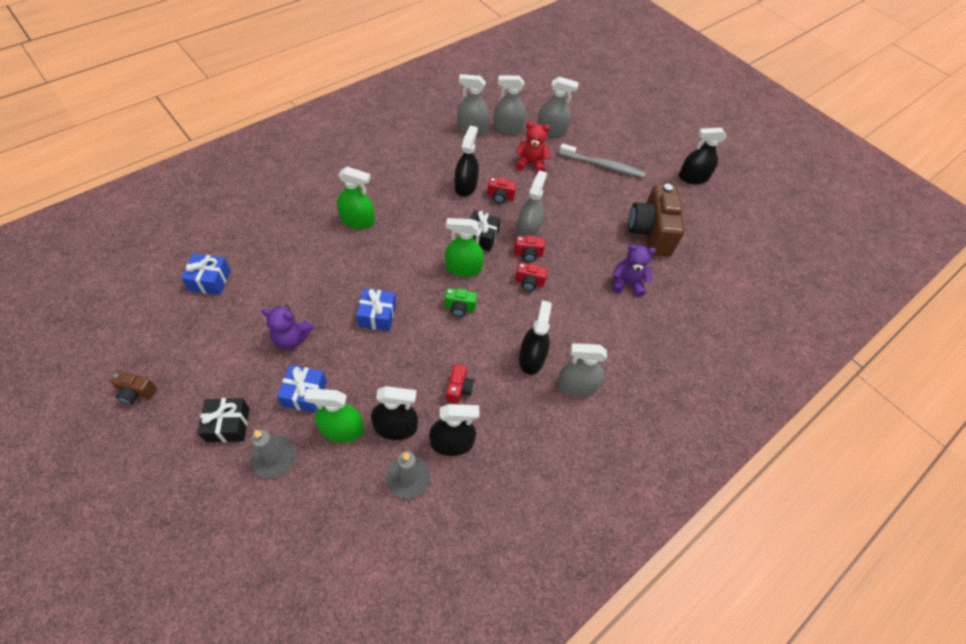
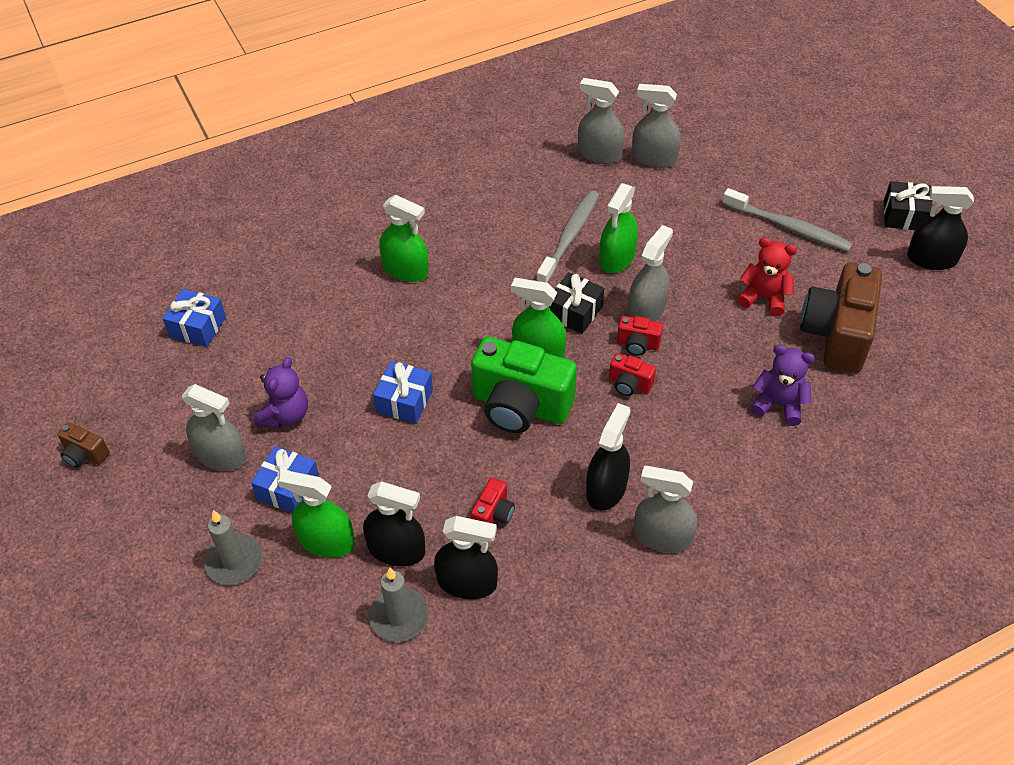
camera: 20 degrees right, 5 degrees down
black gift [198,398,250,442] -> black gift moved to [884,181,932,230]
purple teddy bear [262,305,313,350] -> purple teddy bear turned 90 degrees counterclockwise [254,357,308,428]
green camera [445,288,477,317] -> green camera [471,337,577,433], size x2.23
black spray bottle [455,125,479,197] -> grey toothbrush [536,190,599,283]
red camera [487,177,517,203] -> green spray bottle [599,183,638,273]
red teddy bear [516,122,550,173] -> red teddy bear moved to [738,238,797,317]
grey spray bottle [537,77,579,137] -> grey spray bottle moved to [182,384,246,471]

